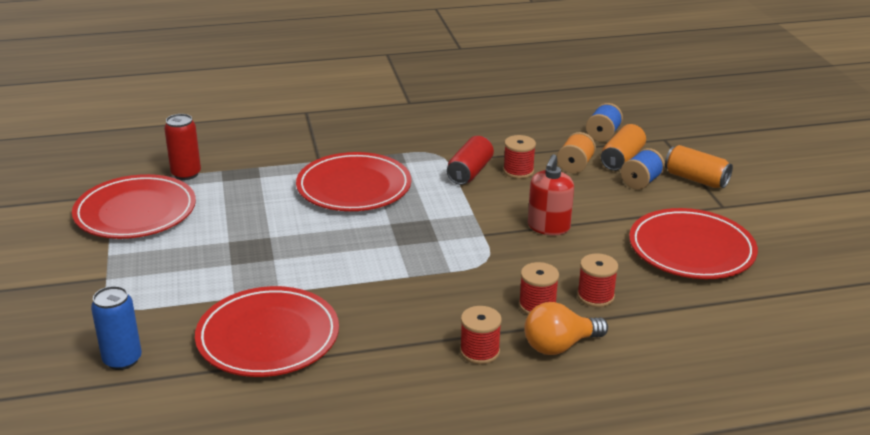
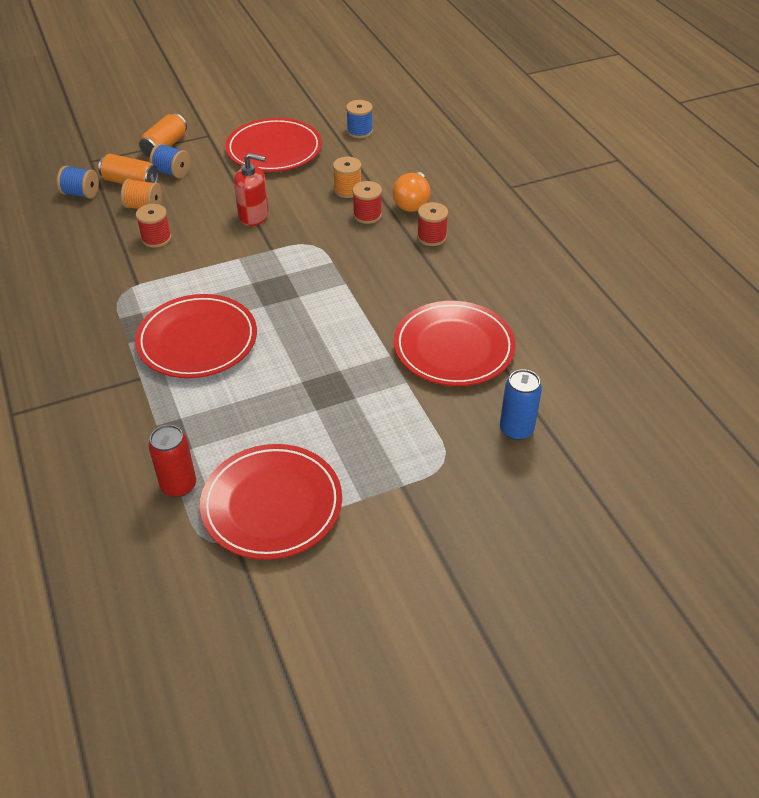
camera: 100 degrees left, 15 degrees up
red can [447,136,494,185] -> none
orange light bulb [524,302,608,355] -> orange light bulb turned 45 degrees clockwise [392,172,431,212]
red spool [577,253,618,307] -> orange spool [333,157,361,198]
none -> blue spool [346,100,373,138]

